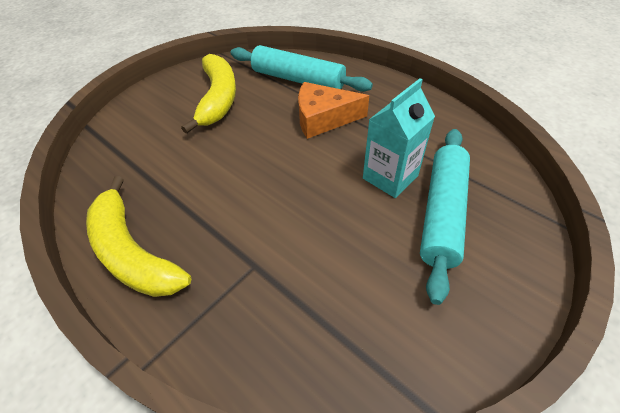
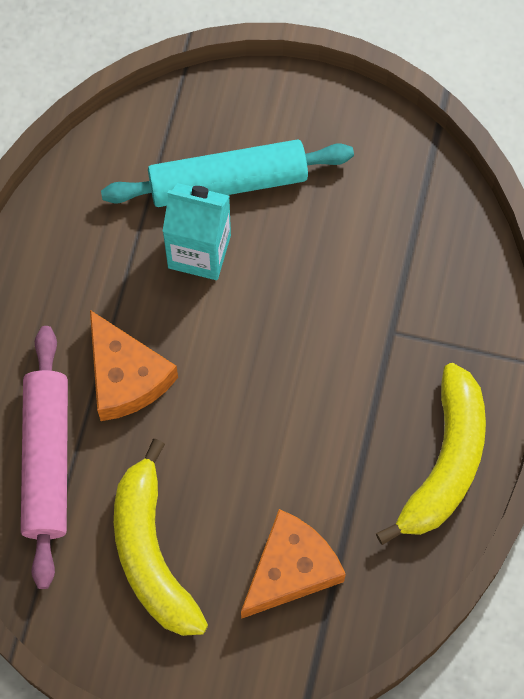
camera: 120 degrees left, 20 degrees up
yellow banana [181,54,236,134] -> yellow banana turned 75 degrees counterclockwise [114,439,208,636]
turquoise rolling pin [231,45,373,92] -> pink rolling pin [21,326,68,589]
none -> orange cheese [241,509,346,619]

